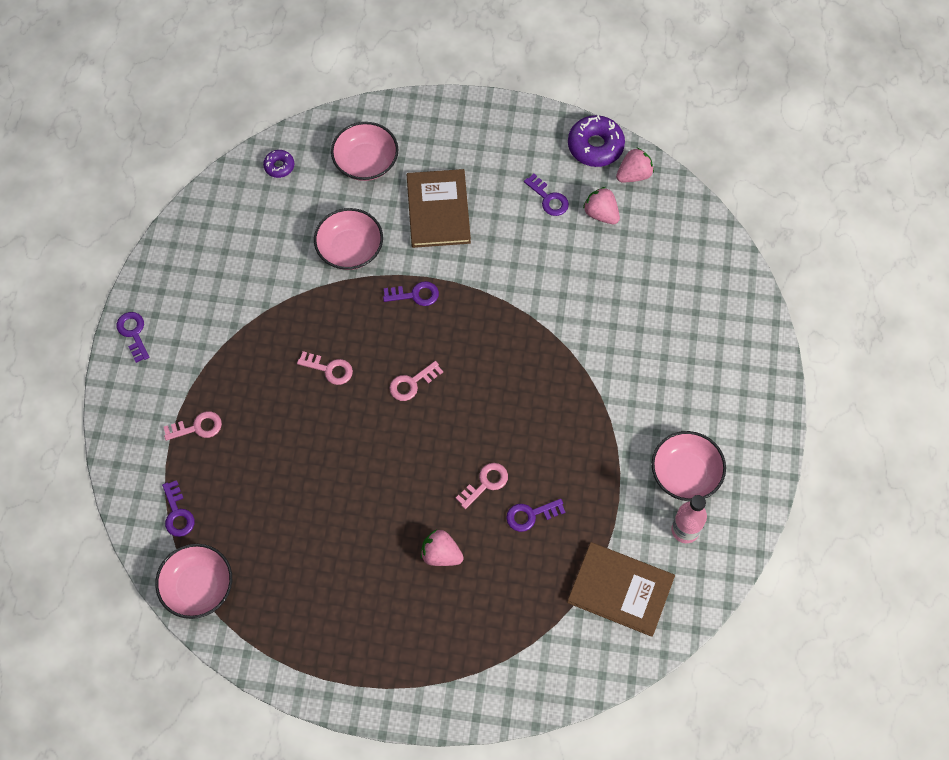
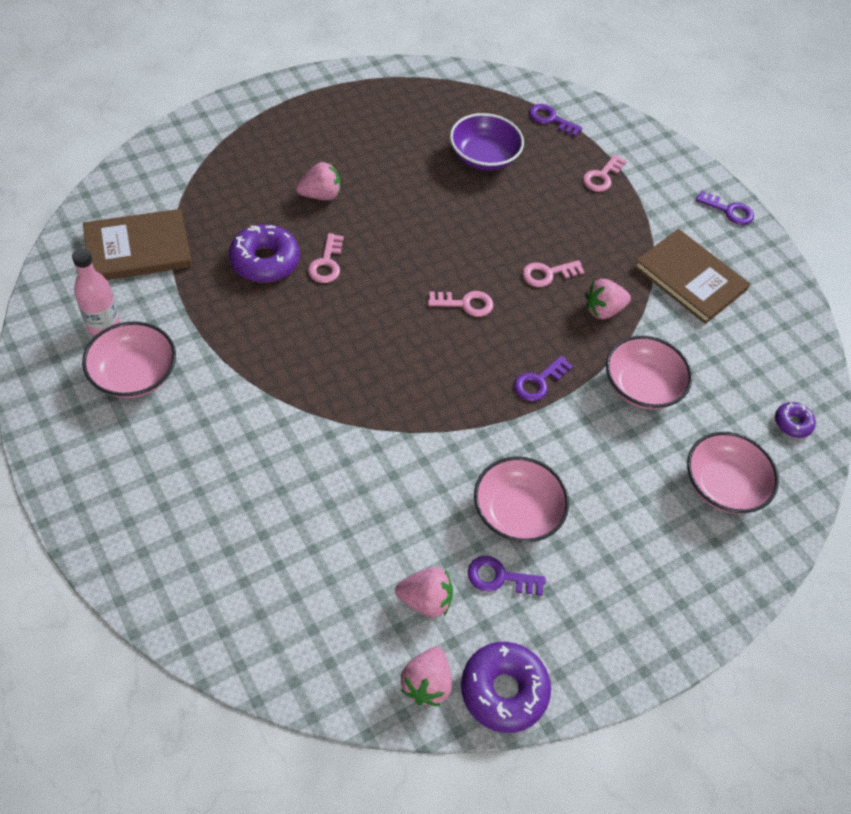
camera: 135 degrees right, 10 degrees down
pink bowl [155,544,232,619] -> pink bowl moved to [474,456,569,543]
pink key [389,361,443,401] -> pink key turned 75 degrees clockwise [428,291,493,317]
brown book [407,169,471,248] -> brown book moved to [634,229,750,324]
purple key [506,499,566,532] -> purple donut [229,224,300,283]
none -> purple bowl [450,113,524,170]
none -> pink strawberry [585,279,631,319]

